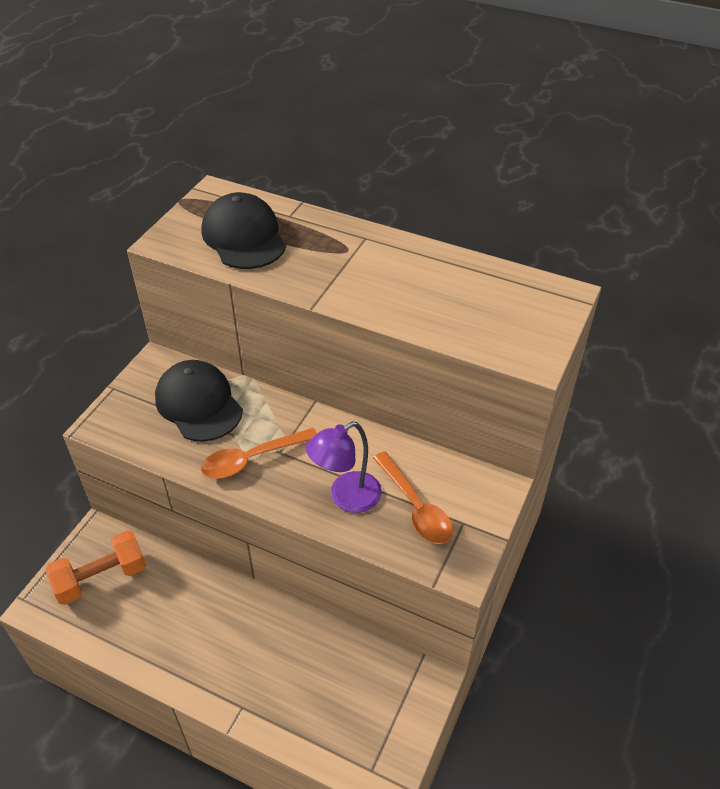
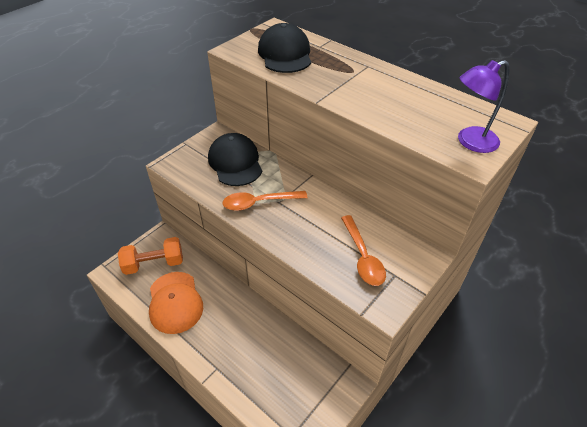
camera: 15 degrees right, 0 degrees up
purple lamp [306,422,382,513] -> purple lamp moved to [458,60,510,153]
none -> orange cap [149,272,203,334]

